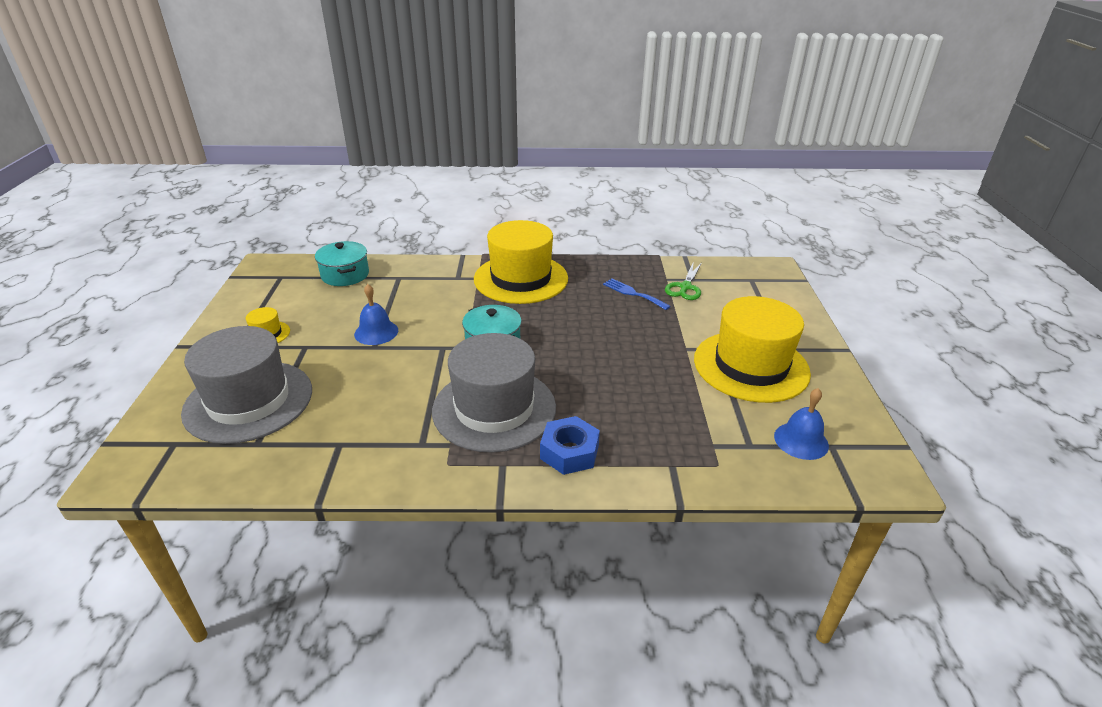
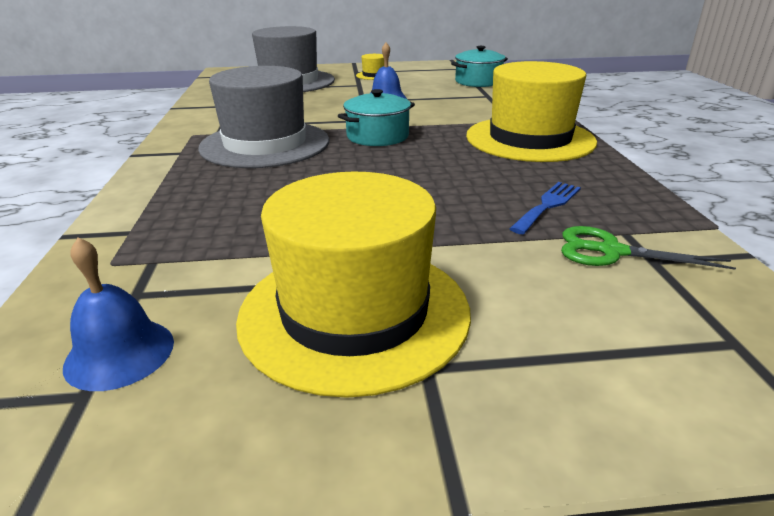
camera: 85 degrees right, 5 degrees down
blue nut [540,416,600,475] -> none

